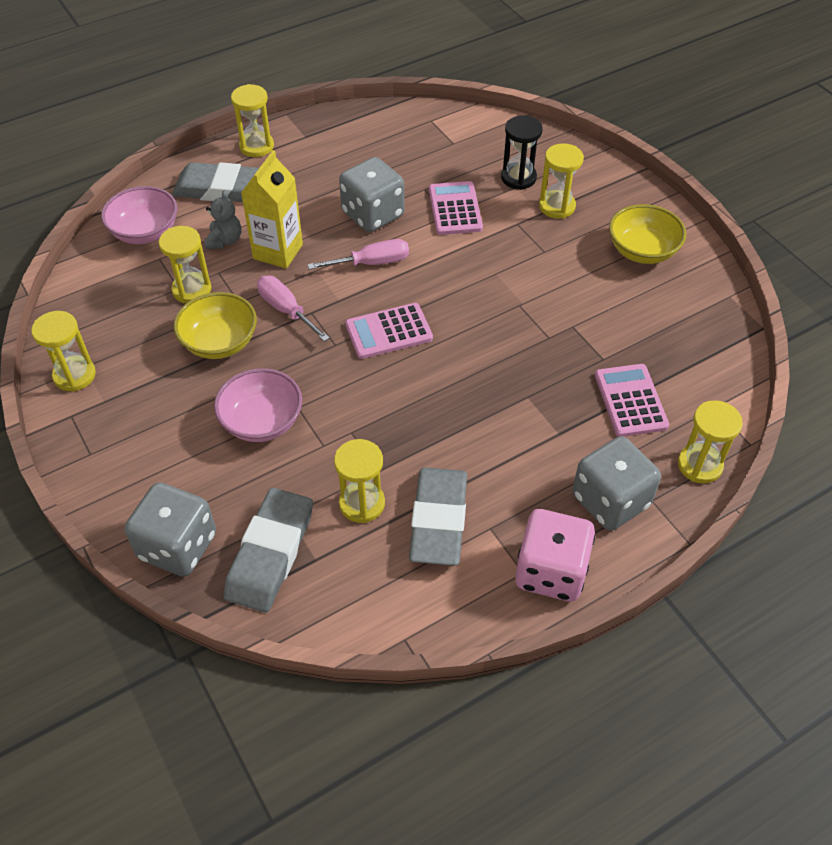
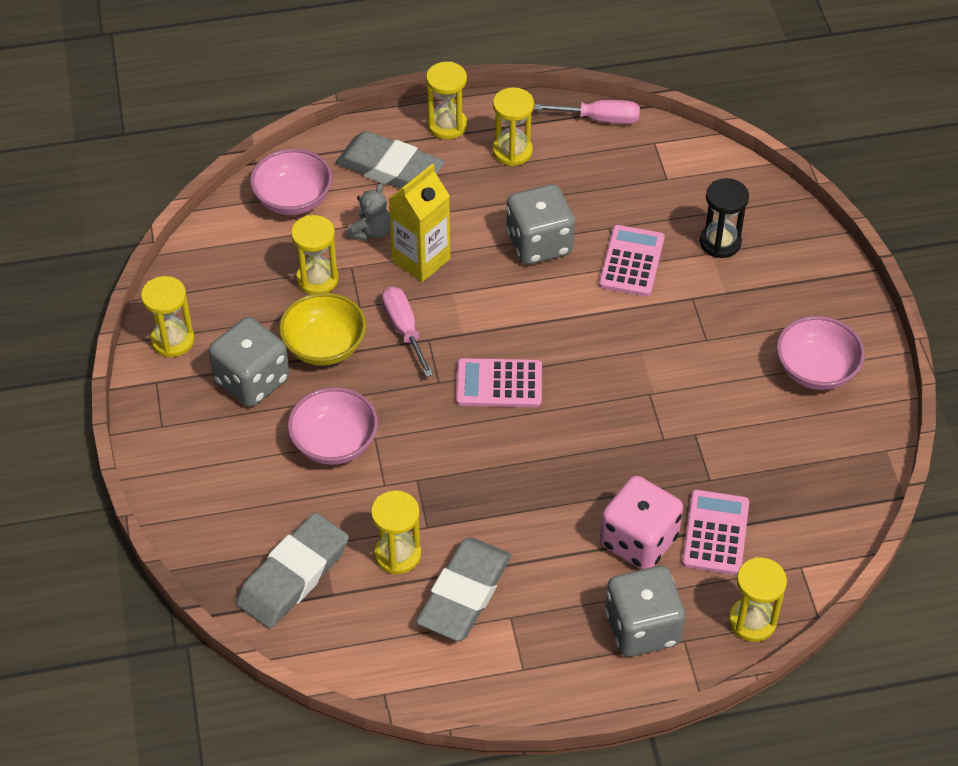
camera: 20 degrees right, 0 degrees up
grey dice [124,482,216,577] -> grey dice moved to [209,317,290,407]
pink screwdriver [308,239,409,270] -> pink screwdriver moved to [534,100,640,124]
pink dice [515,509,595,601] -> pink dice moved to [600,476,683,570]
yellow hourglass [539,143,584,219] -> yellow hourglass moved to [492,87,534,166]
yellow bowl [609,204,686,264] -> pink bowl [776,316,865,390]

